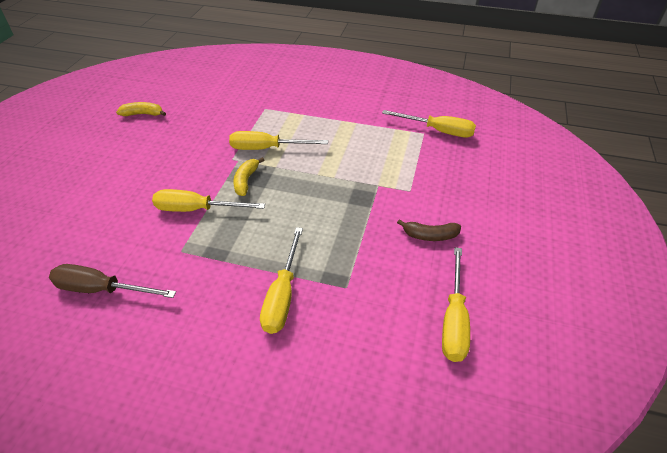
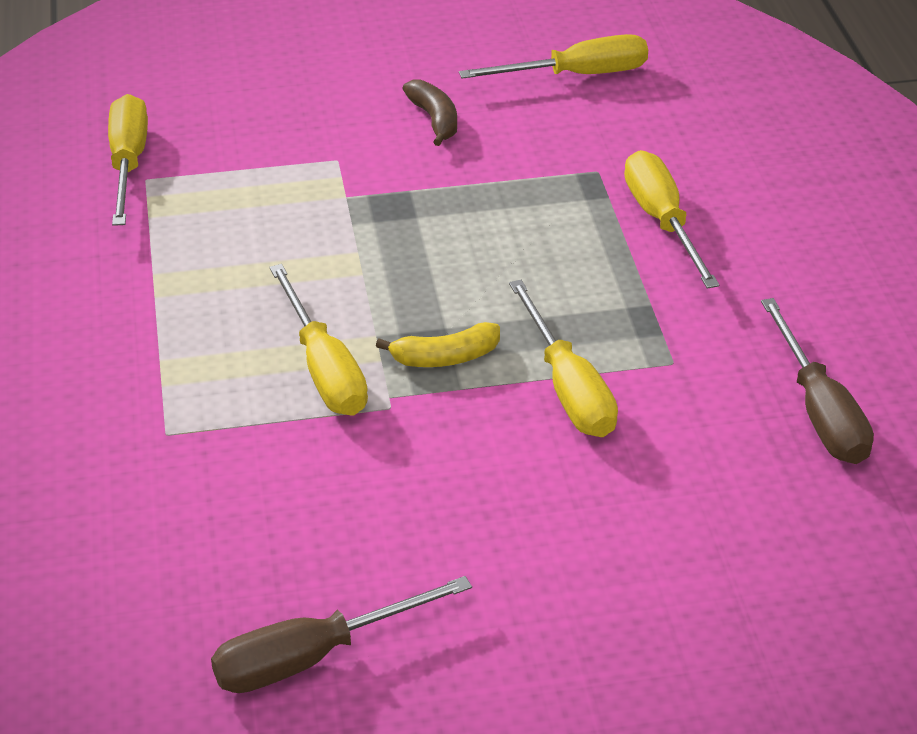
camera: 115 degrees left, 5 degrees down
yellow banana [116,102,166,116] -> brown screwdriver [211,576,472,693]
yellow screwdriver [260,227,303,334] -> yellow screwdriver turned 90 degrees counterclockwise [624,150,719,289]

